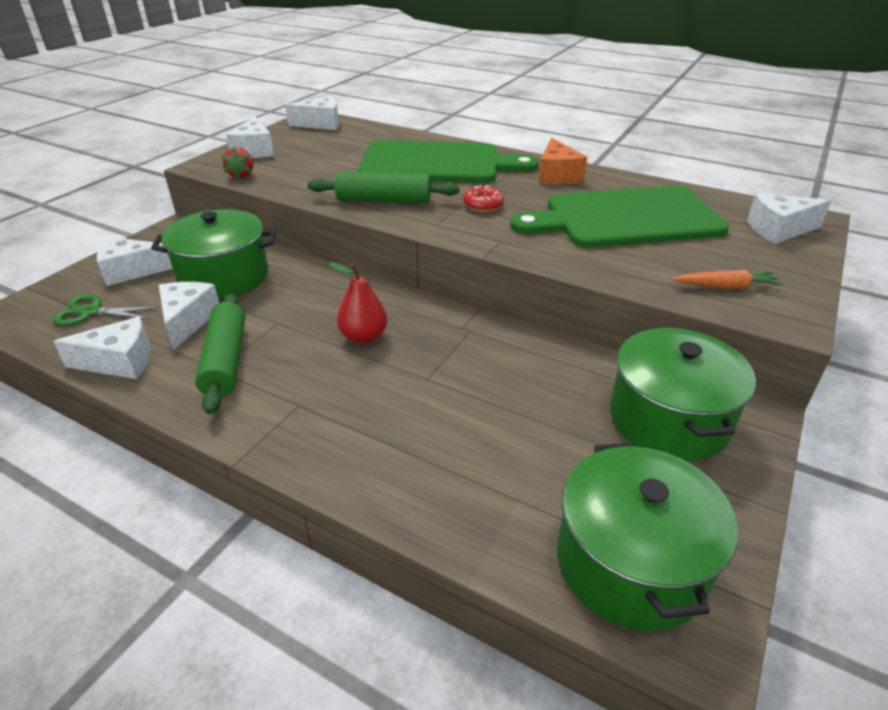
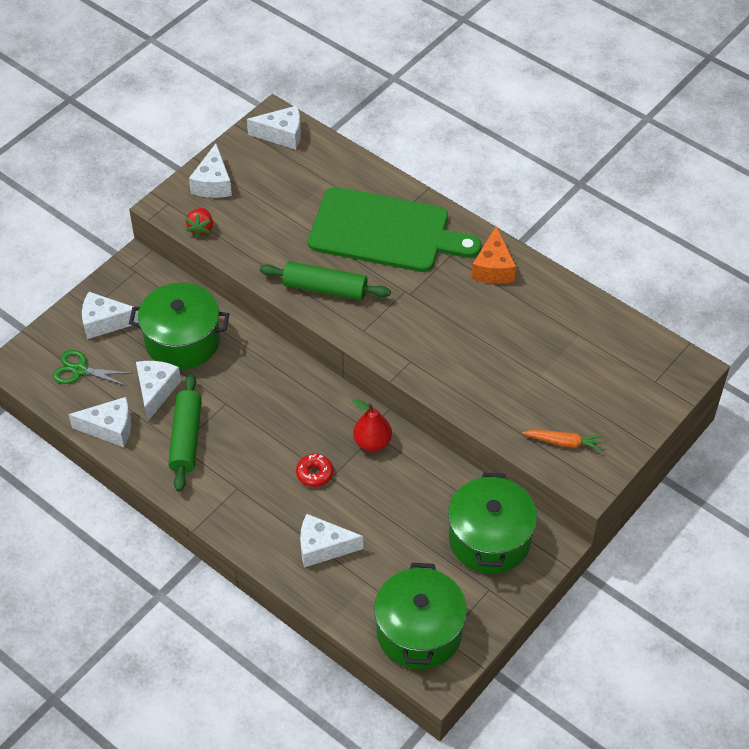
camera: 10 degrees right, 15 degrees up
red pear [329,262,388,344] -> red pear moved to [352,399,392,451]
red donut [463,185,504,212] -> red donut moved to [296,454,333,487]
green cutting board [510,186,729,248] -> none
white cheese [747,193,831,244] -> white cheese moved to [300,514,363,568]

